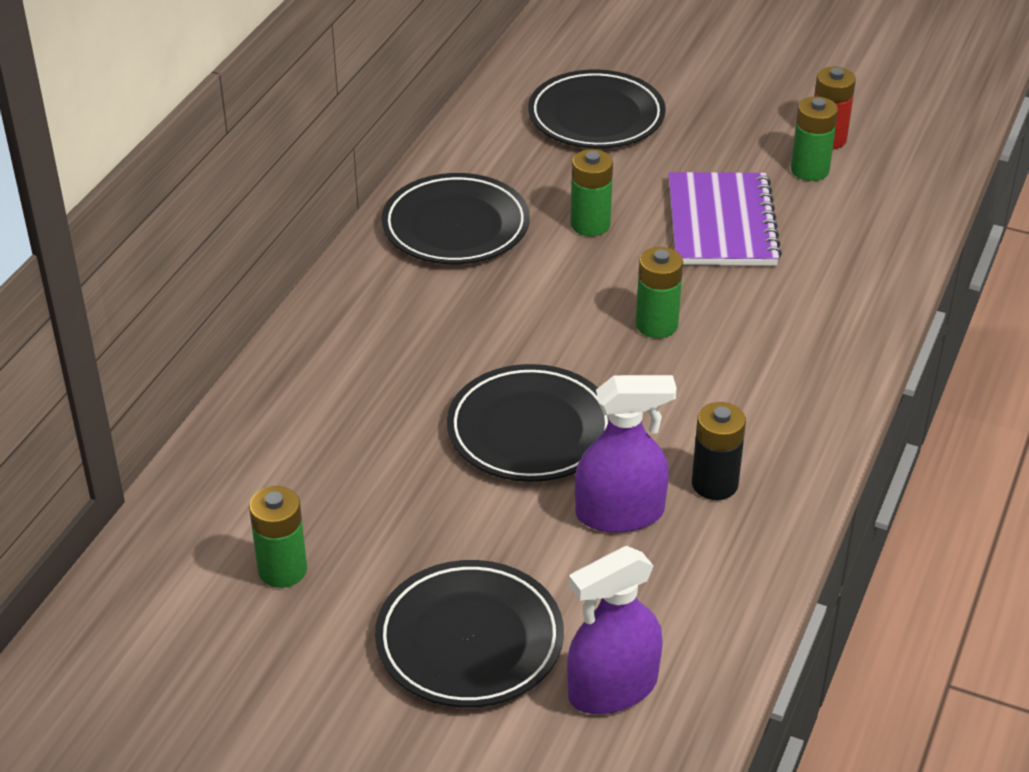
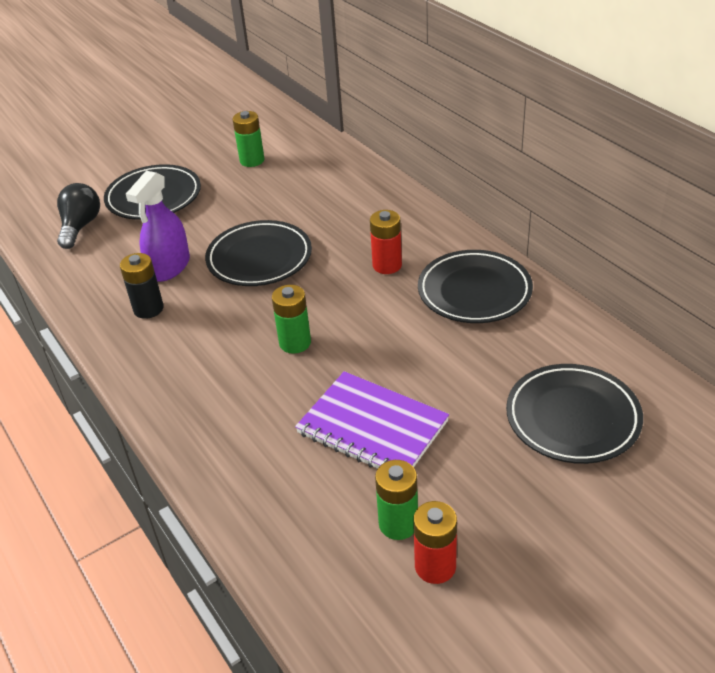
camera: 125 degrees right, 0 degrees up
purple spray bottle [567,546,663,714] -> black light bulb [57,183,100,249]
green battery [571,149,613,236] -> none
none -> red battery [370,210,402,274]

